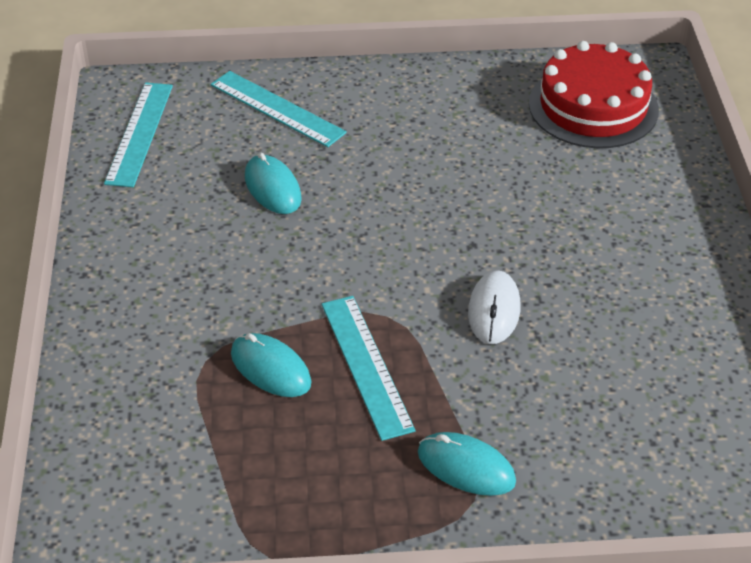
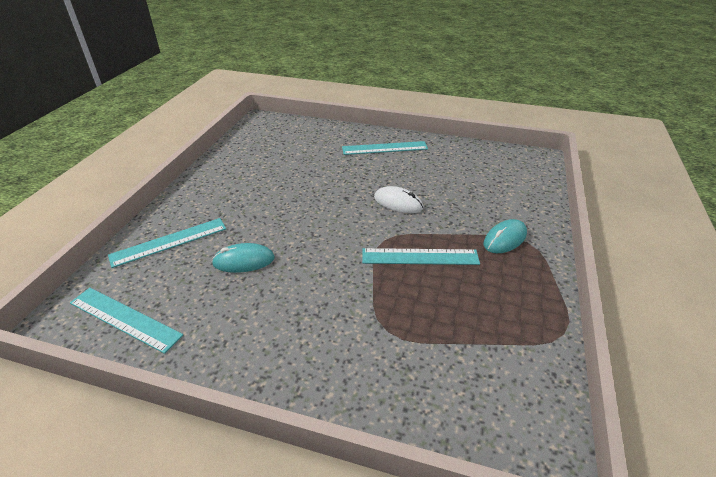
camera: 70 degrees left, 5 degrees down
turquoise mouse [231,333,312,397] -> none
red cake [529,41,659,148] -> none
none -> turquoise ruler [342,141,428,155]

